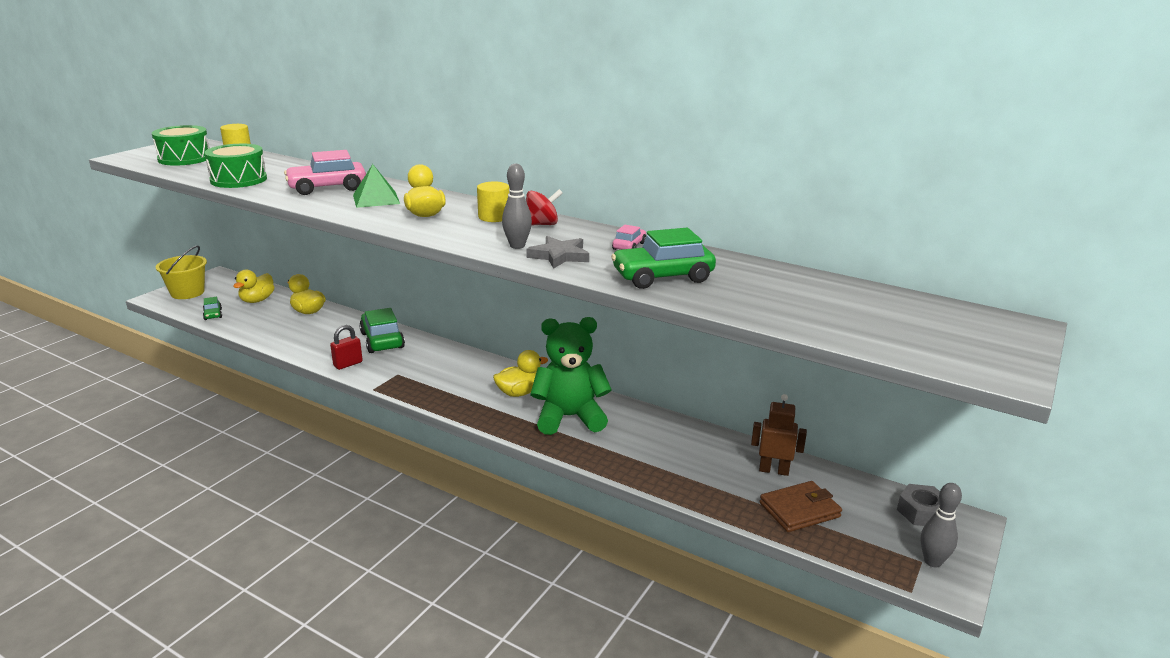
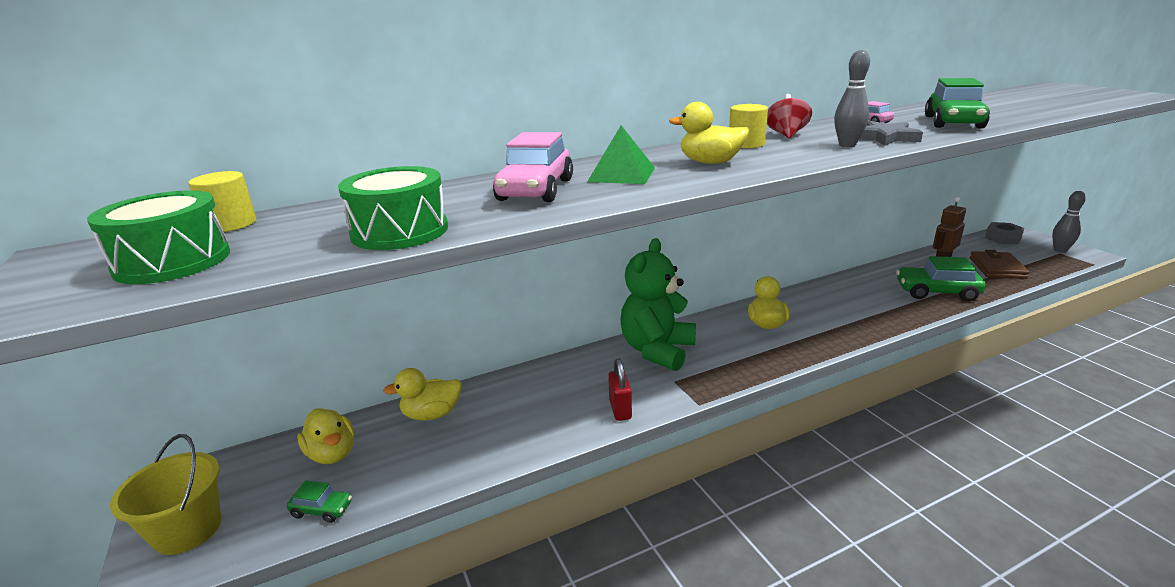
camera: 55 degrees left, 0 degrees up
green car [359,308,405,353] -> green car moved to [896,256,986,301]
green teddy bear [530,317,612,435] -> green teddy bear moved to [621,238,696,371]

